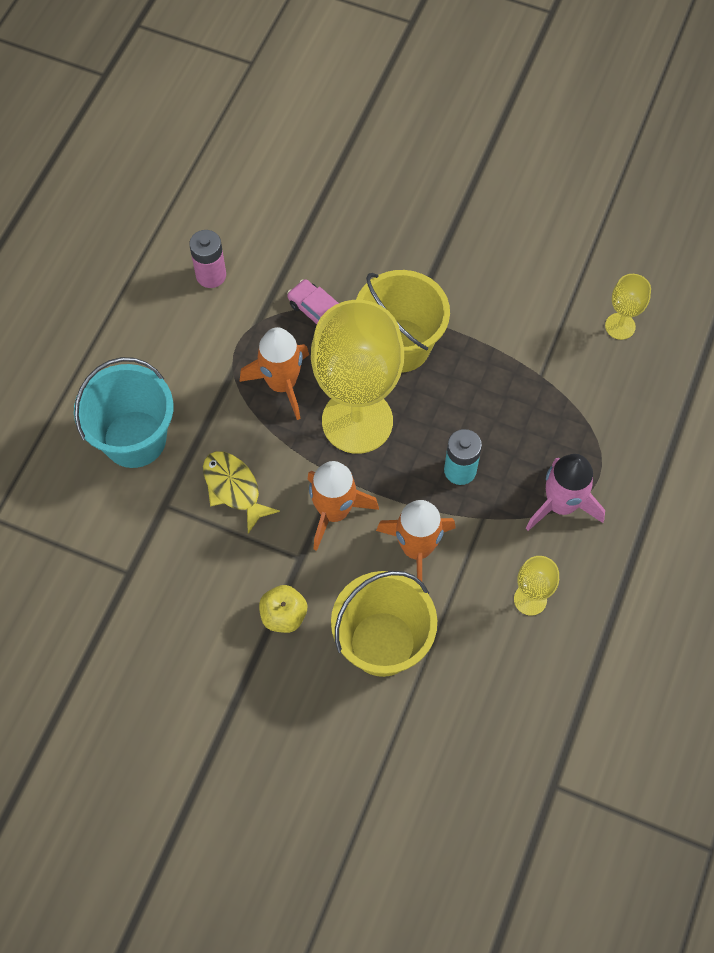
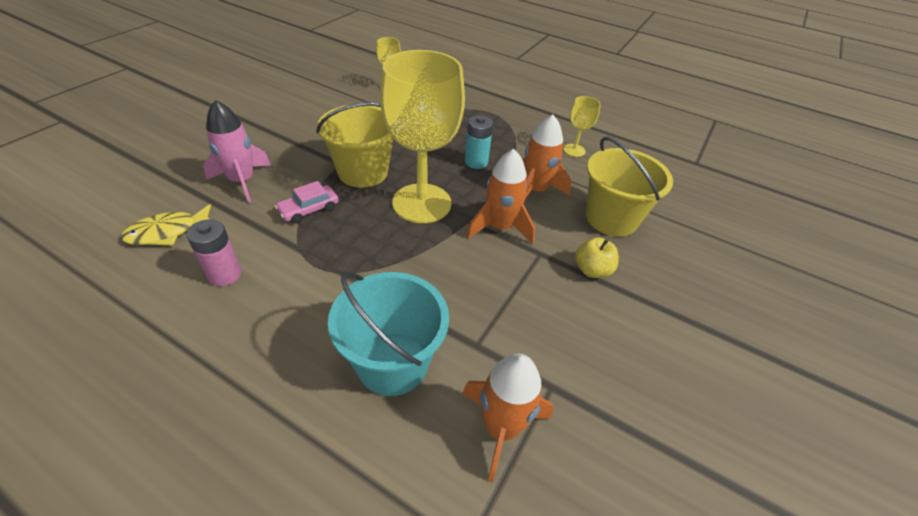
camera: 85 degrees left, 20 degrees down
yellow fish [203,451,280,534] -> yellow fish moved to [121,204,211,245]
orange rocket [239,327,309,420] -> orange rocket moved to [462,353,553,483]
pink rocket [526,454,605,531] -> pink rocket moved to [203,100,271,203]

